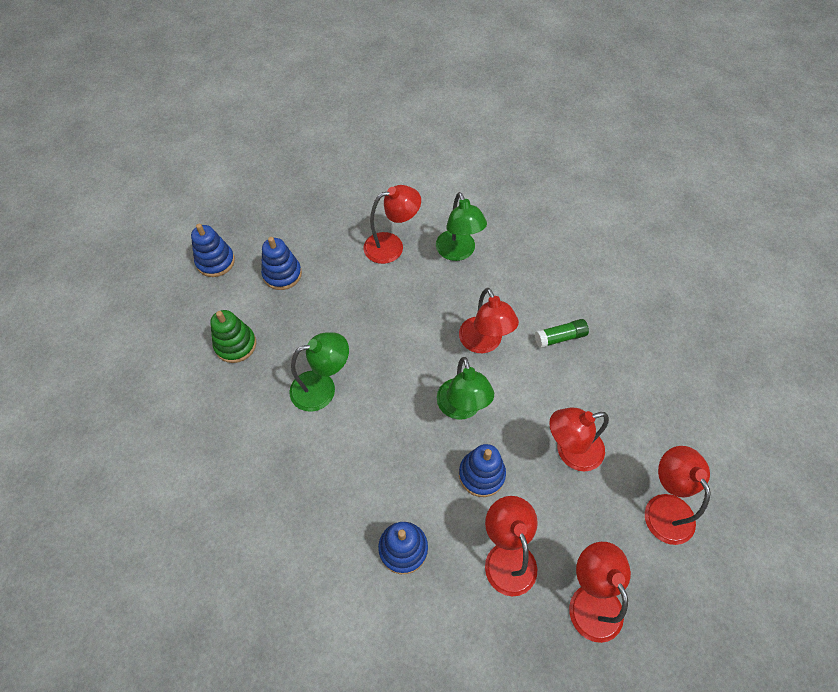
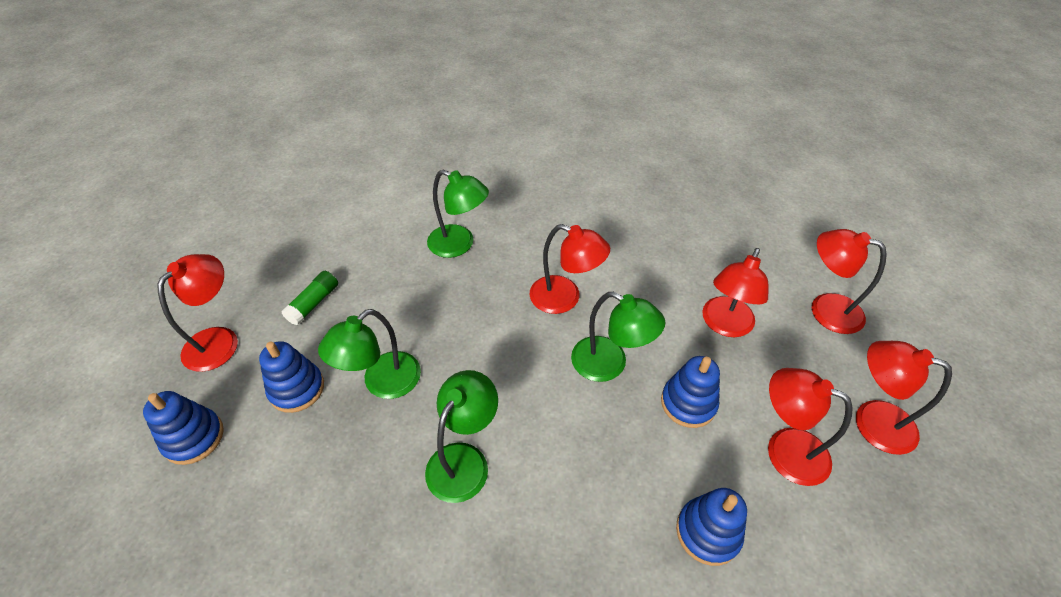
camera: 45 degrees left, 10 degrees down
green stacking toy [210,310,256,363] -> none
red lamp [363,185,421,264] -> red lamp moved to [157,254,238,372]
green glue stick [535,319,589,348] -> green glue stick moved to [281,271,338,325]
none -> green lamp [318,309,421,399]

